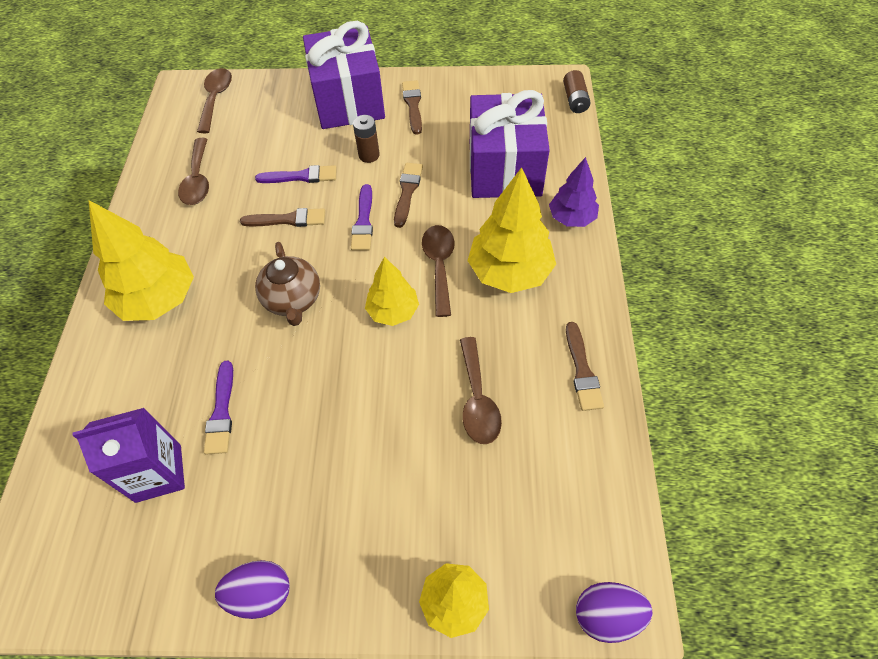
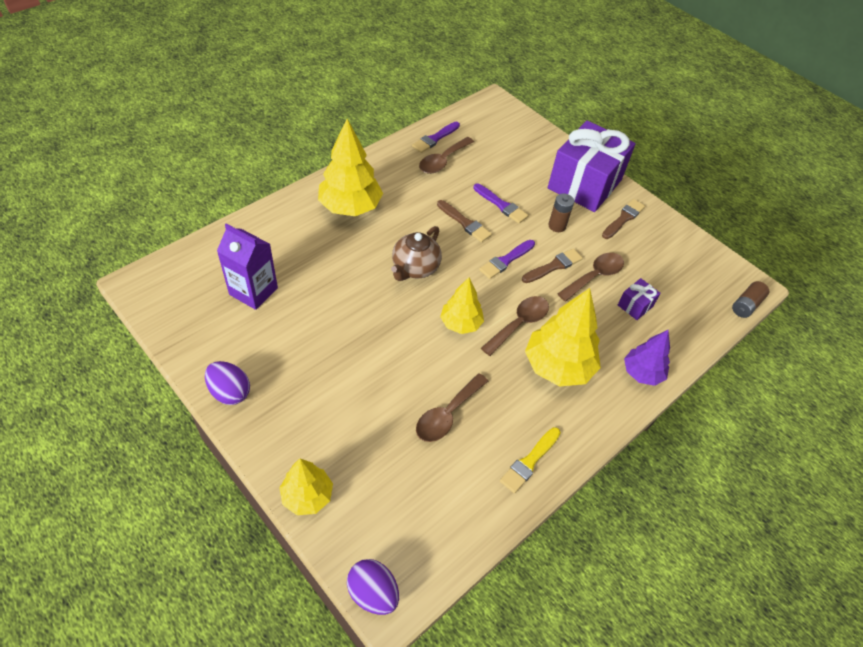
camera: 40 degrees right, 5 degrees down
brown spoon [197,68,232,133] -> brown spoon moved to [558,253,624,301]
purple brush [204,361,233,455] -> purple brush moved to [412,122,460,153]
purple gift [470,90,550,198] -> purple gift [618,278,661,320], size x0.40
brown brush [566,322,604,411] -> yellow brush [500,427,561,493]

